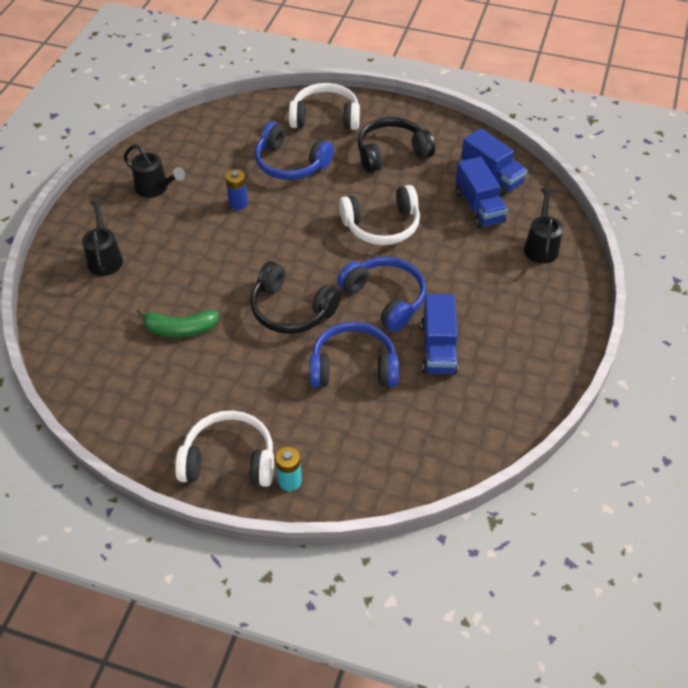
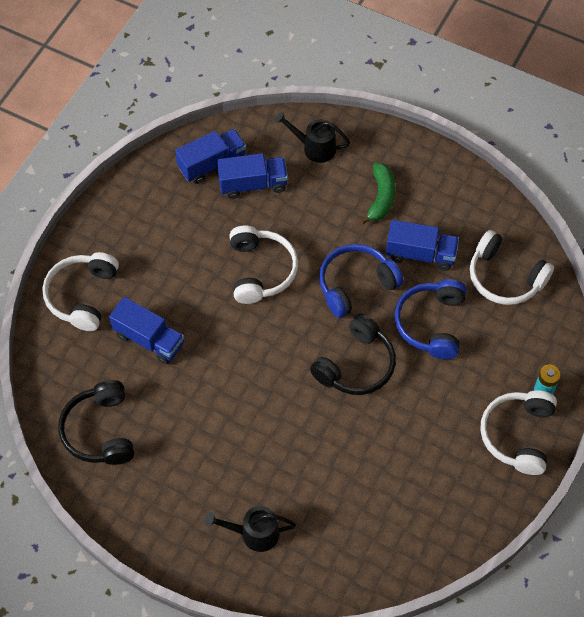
camera: 80 degrees left, 10 degrees up
black watering can [123,144,185,198] -> none
green banana [137,308,219,337] -> green banana moved to [360,163,395,225]
blue battery [226,169,248,210] -> none
blue headphones [255,121,334,180] -> blue truck [109,297,184,364]
black headphones [358,117,435,173] -> black headphones moved to [59,380,134,465]
none -> white headphones [470,230,554,305]

